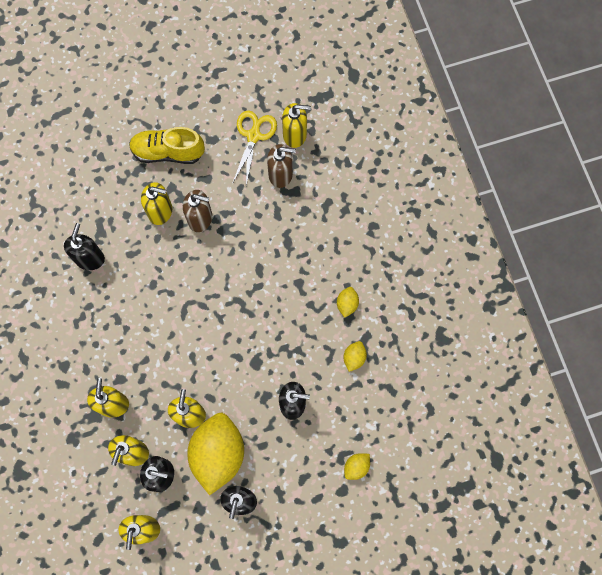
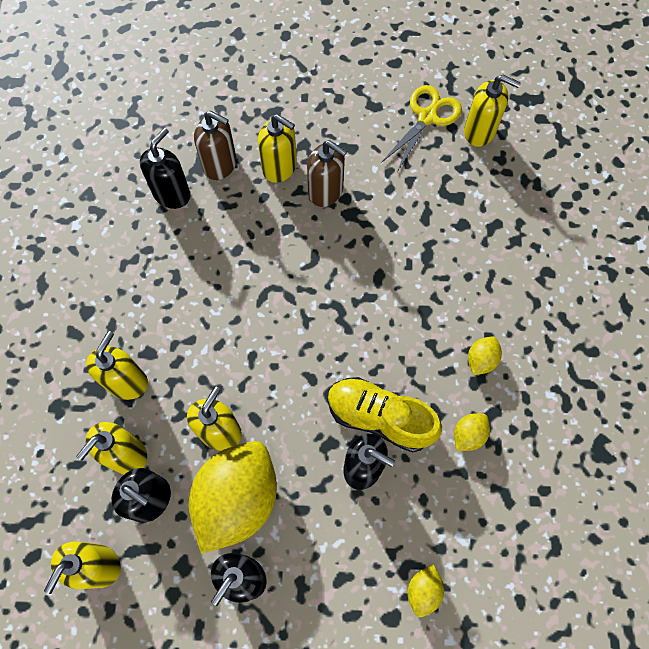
camera: 20 degrees right, 5 degrees down
yellow shoe [129,127,205,164] -> yellow shoe moved to [328,377,442,453]
brown soap dispenser [267,144,296,188] -> brown soap dispenser moved to [194,111,236,180]
yellow lemon [344,453,370,480] -> yellow lemon turned 45 degrees counterclockwise [407,565,444,617]

